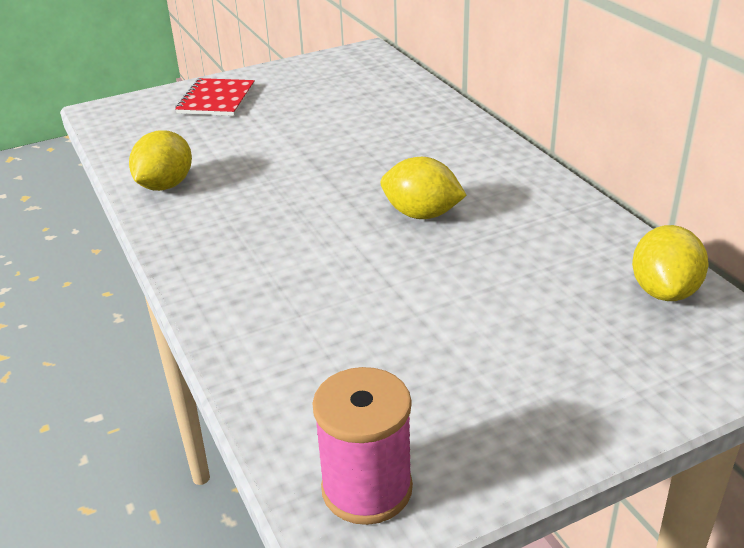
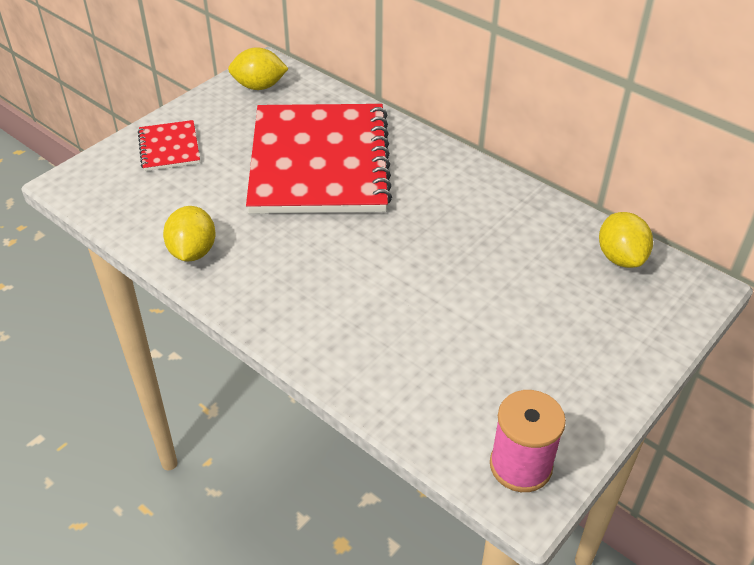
camera: 25 degrees left, 10 degrees up
yellow lemon [381,157,467,219] -> yellow lemon moved to [228,47,289,90]
none -> red notebook [246,104,392,214]

